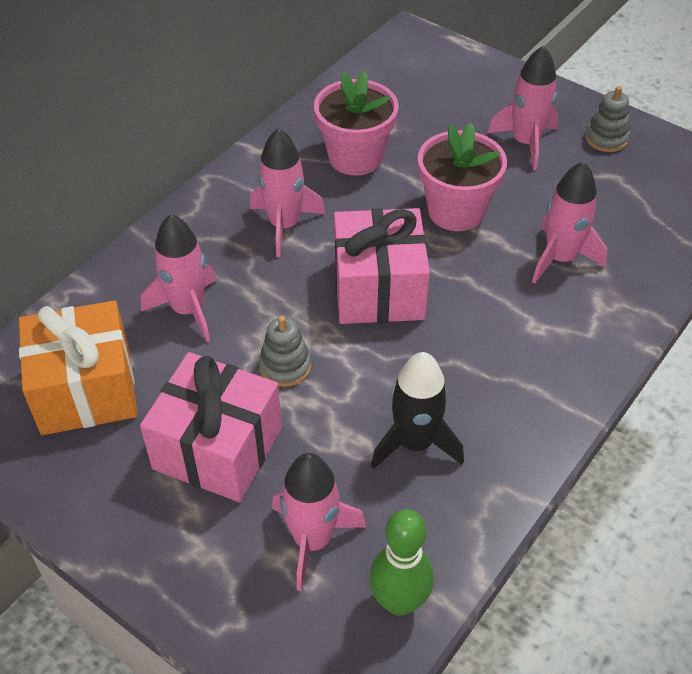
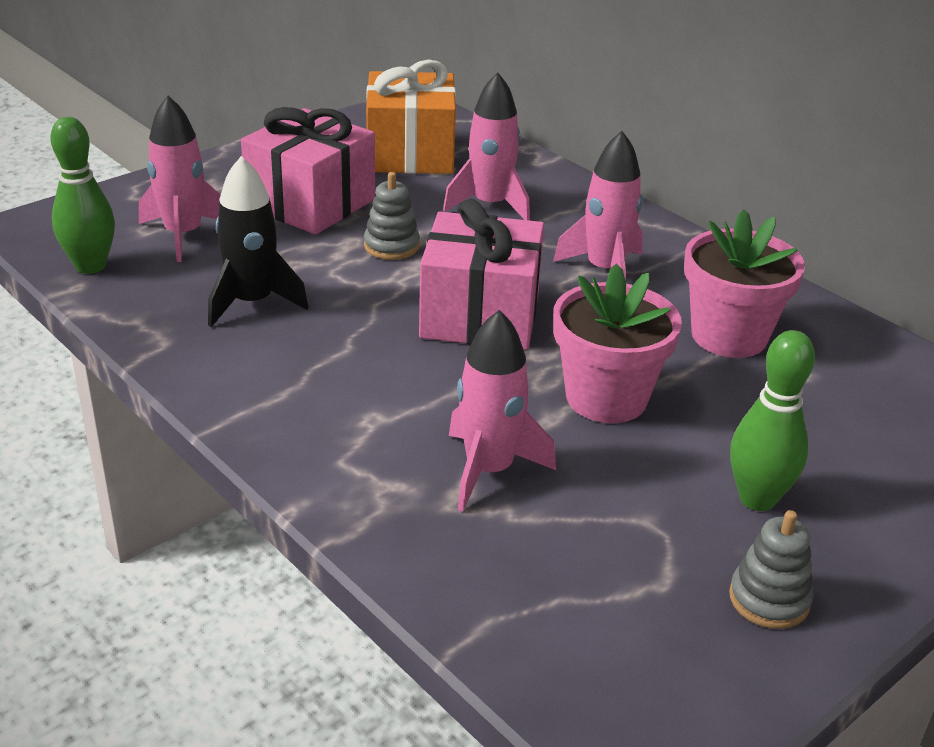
camera: 100 degrees right, 15 degrees down
pink rocket [488,46,559,170] -> green bowling pin [730,330,815,511]

